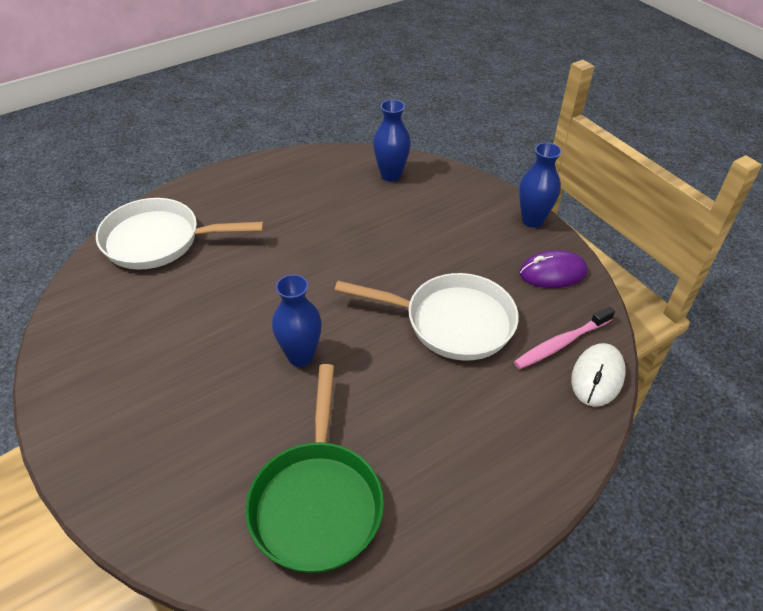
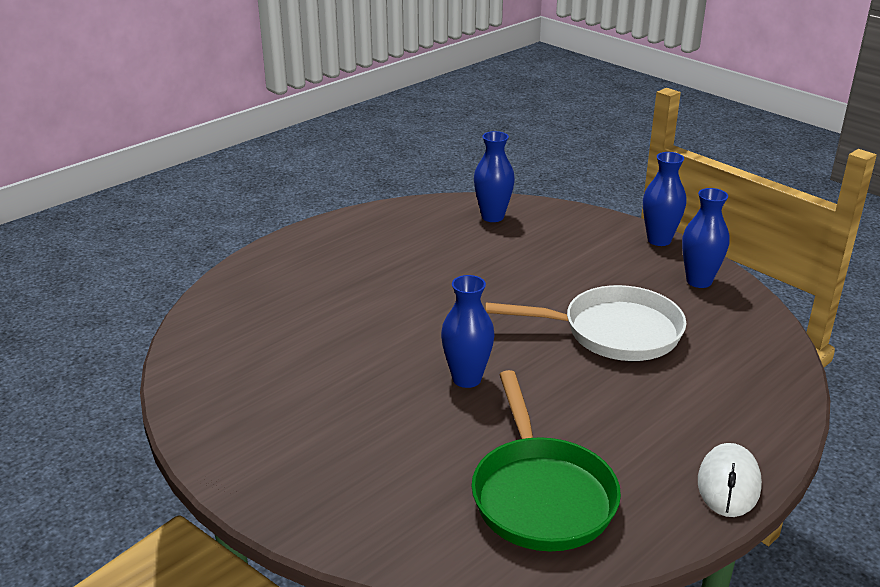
camera: 10 degrees left, 15 degrees down
white pan [96,198,264,270] -> none
pink toothbrush [514,306,615,369] -> none
purple mouse [519,250,588,288] -> blue vase [682,188,730,288]
white mouse [571,343,626,407] -> white mouse moved to [698,443,762,517]

